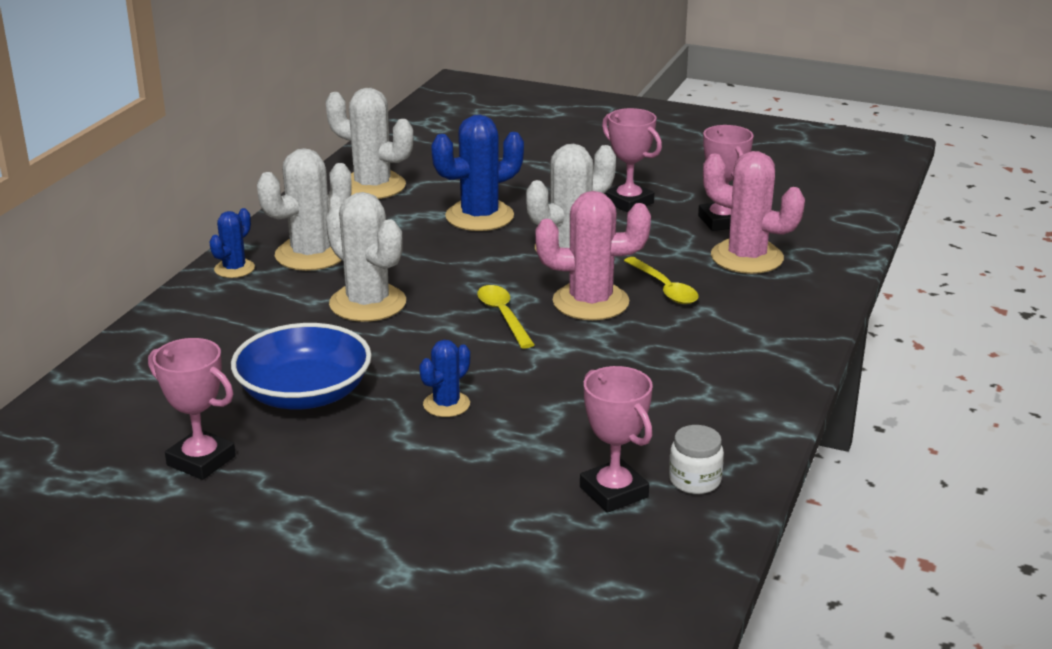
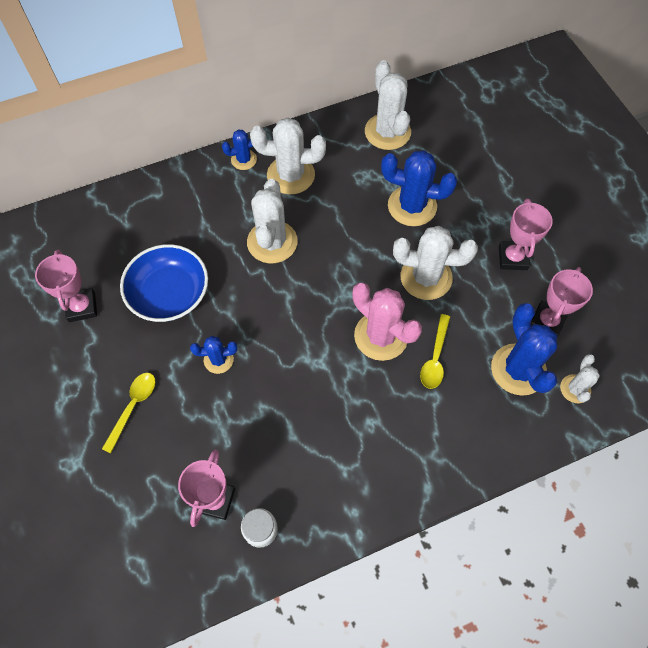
camera: 45 degrees right, 35 degrees up
yellow spoon [477,285,535,349] -> yellow spoon moved to [102,373,155,453]
pink cactus [703,151,805,274] -> blue cactus [491,303,557,396]
none -> white cactus [560,354,600,403]

